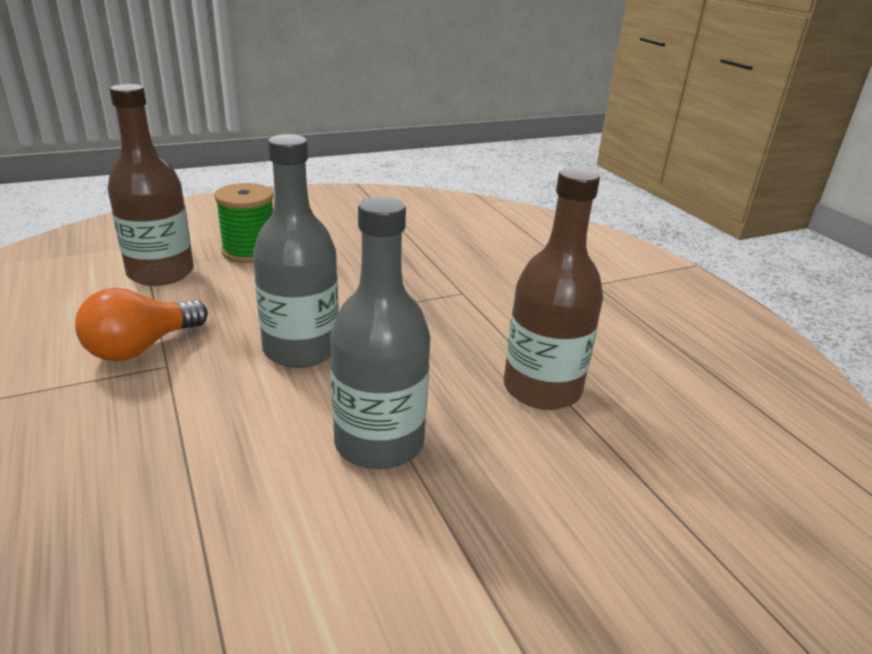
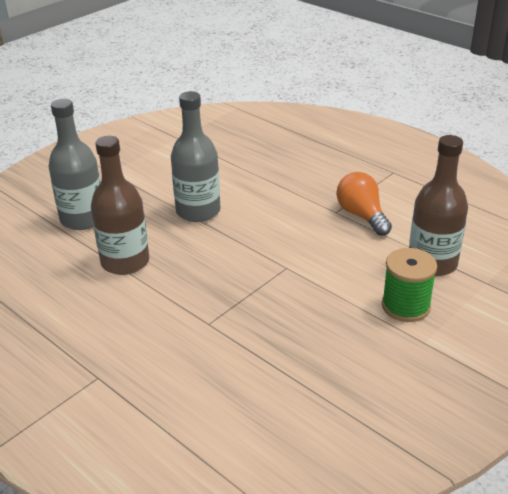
camera: 160 degrees right, 5 degrees up
orange light bulb [75,288,208,361] -> orange light bulb turned 45 degrees counterclockwise [336,172,392,236]
grey bottle [253,134,339,368] -> grey bottle moved to [48,99,101,230]

